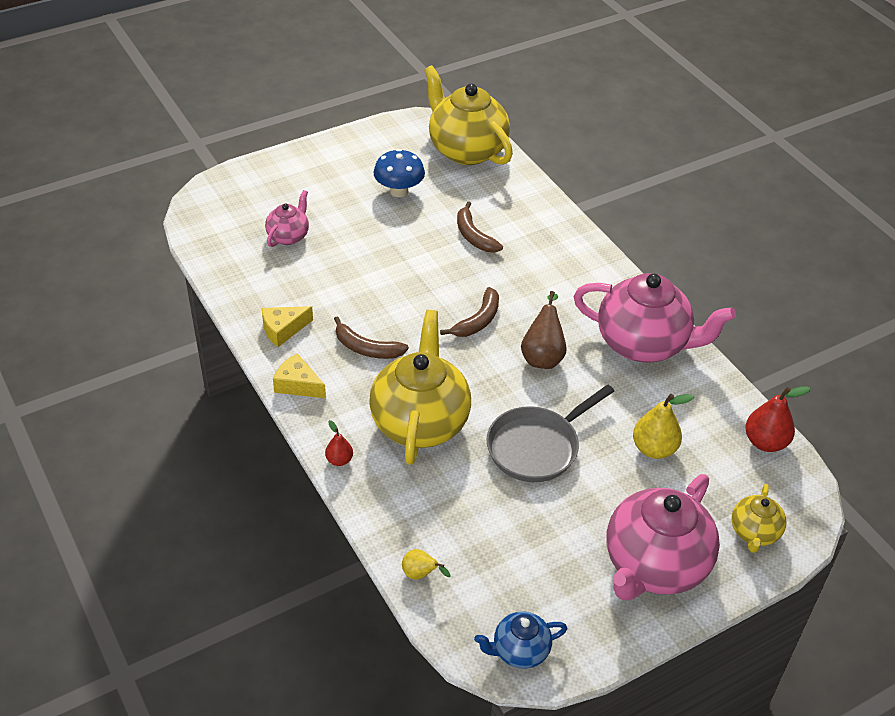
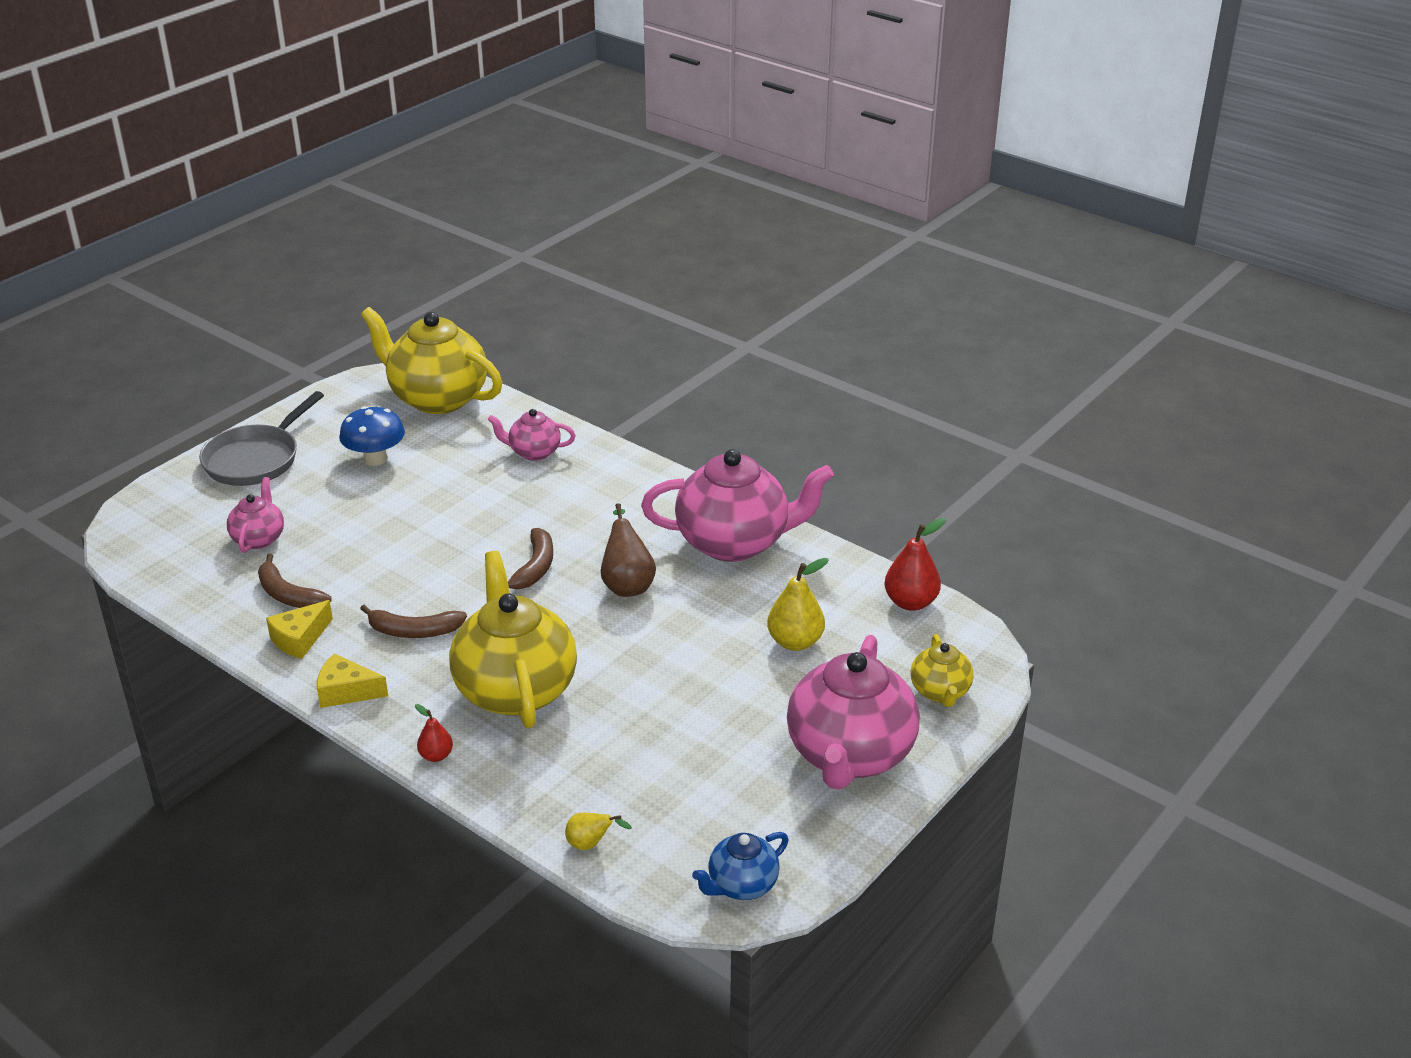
camera: 20 degrees left, 10 degrees down
brown banana [457,201,503,253] -> brown banana moved to [258,554,332,608]
grey pan [486,385,614,482] -> grey pan moved to [199,391,324,486]
none -> pink teapot [488,409,576,461]

